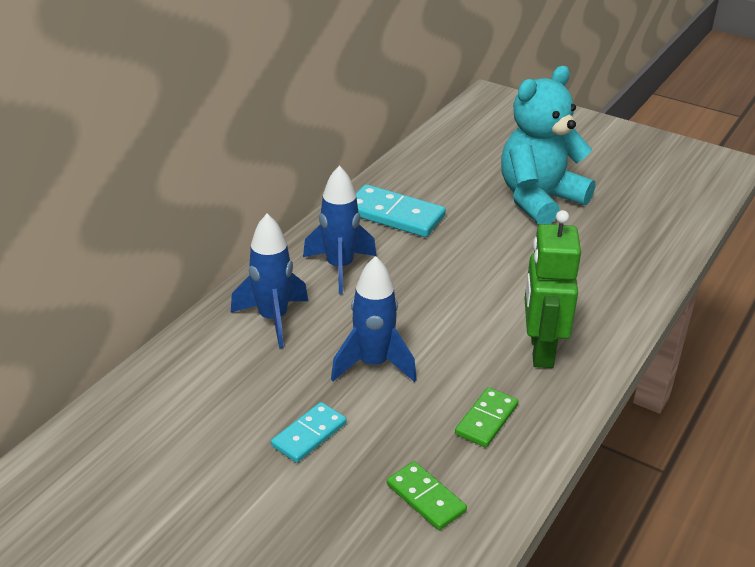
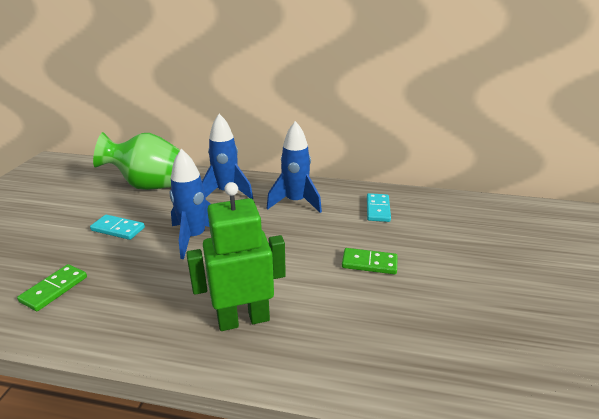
camera: 70 degrees right, 5 degrees down
turquoise domino [356,184,446,237] -> turquoise domino [367,193,391,222], size x0.61
green domino [455,387,518,448] -> green domino moved to [342,248,397,274]
turquoise teddy bear [501,66,595,225] -> none
none -> green vase [93,132,180,190]

